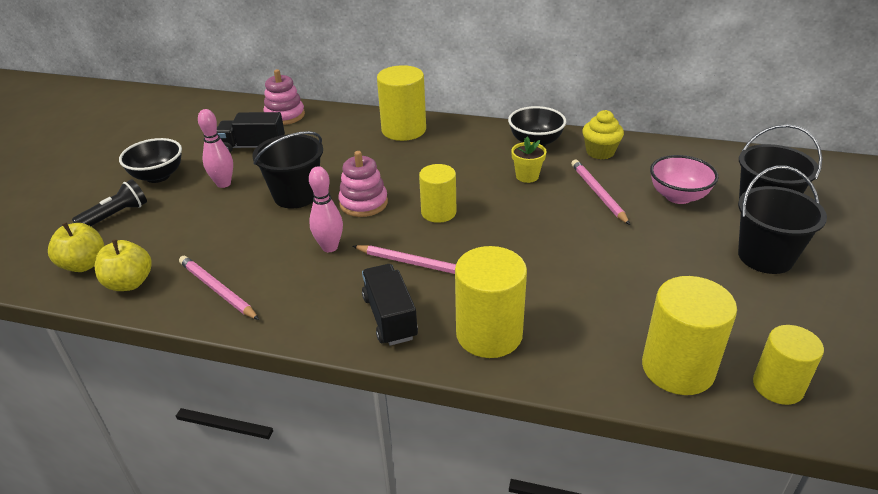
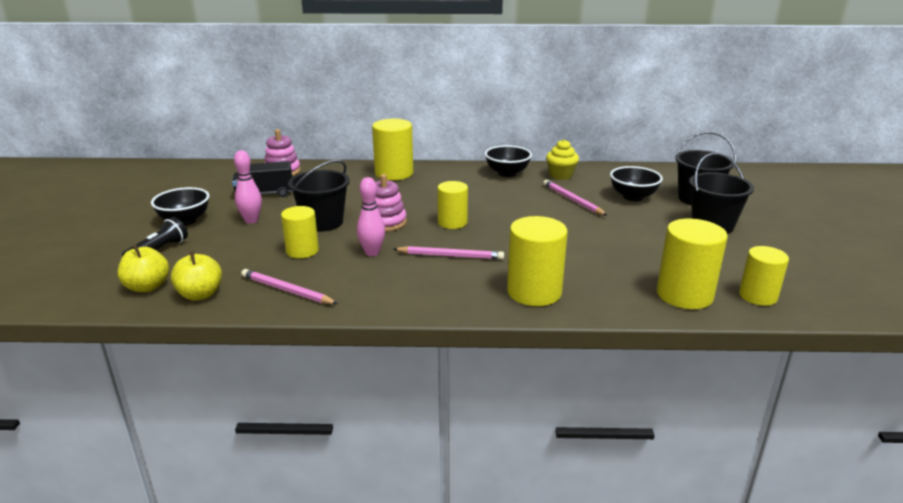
camera: 15 degrees left, 10 degrees down
black truck [362,264,418,346] -> none
yellow flower pot [511,137,547,183] -> none
pink bowl [650,155,719,204] -> black bowl [610,166,663,201]
none -> yellow cylinder [281,206,319,258]

